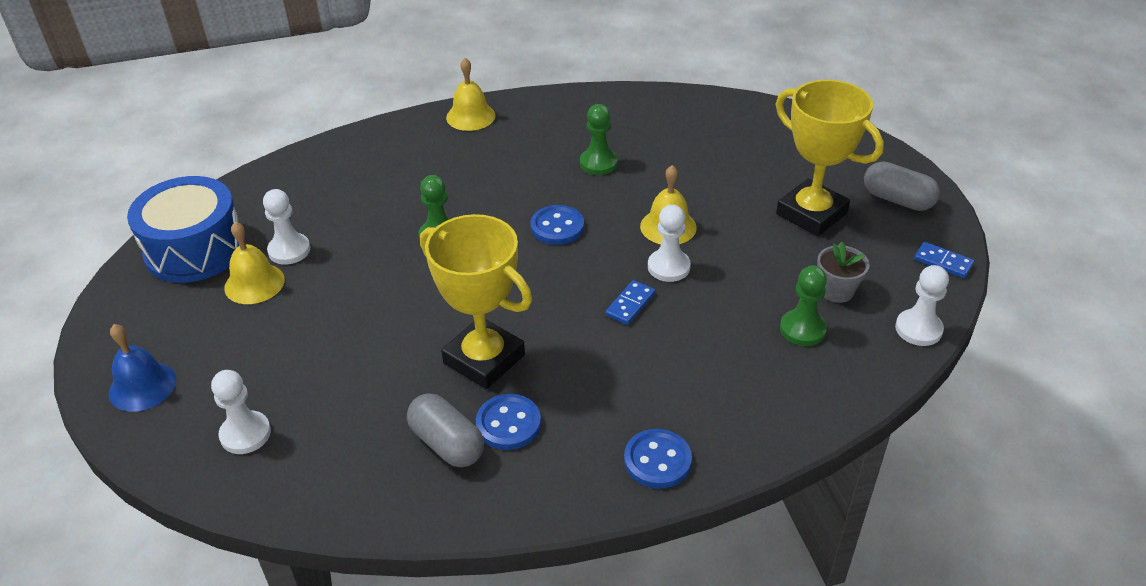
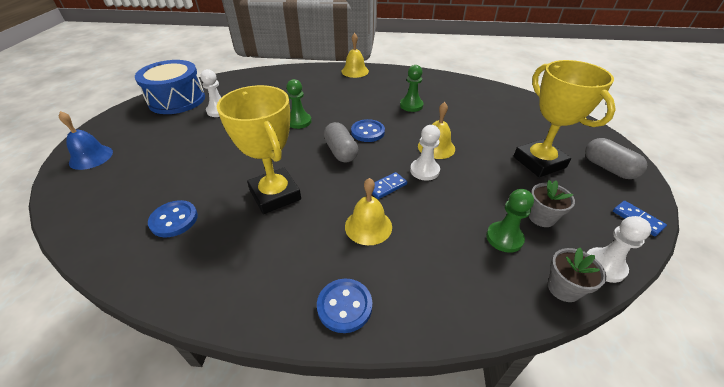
camera: 20 degrees right, 0 degrees up
white pawn [211,370,271,454] -> none
yellow bell [224,222,285,304] -> yellow bell moved to [345,178,392,245]
grey capsule [407,393,484,467] -> grey capsule moved to [324,122,358,163]
blue button [476,394,541,450] -> blue button moved to [148,200,198,237]
none -> grey flower pot [548,248,606,302]

